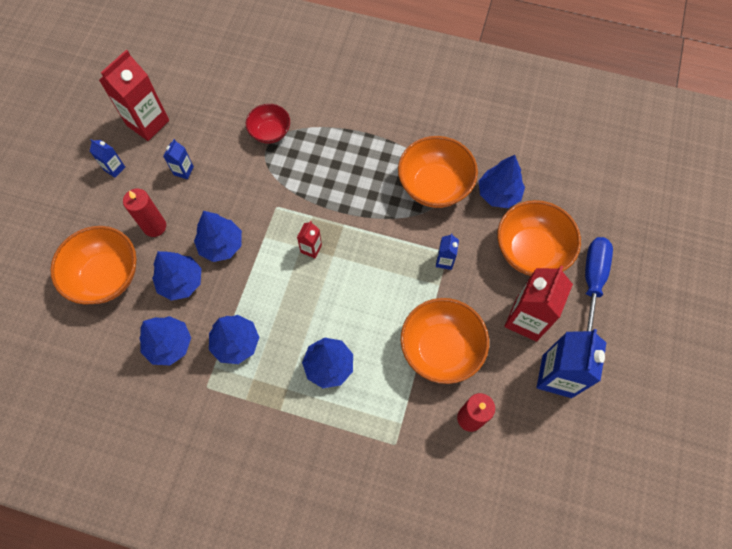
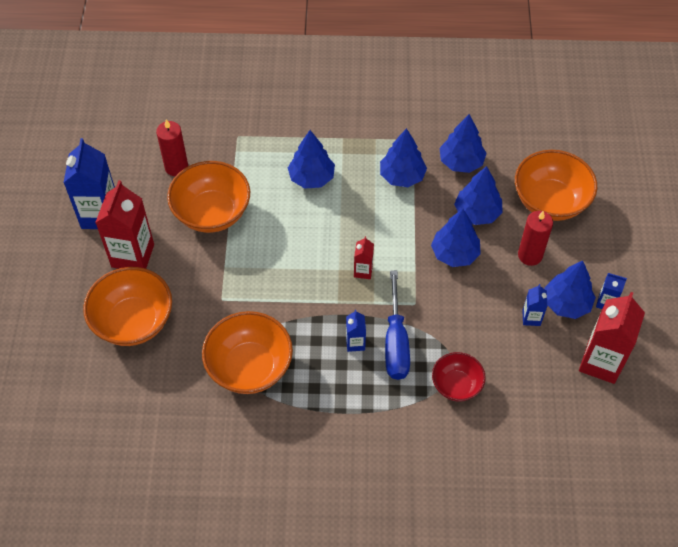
camera: 165 degrees right, 10 degrees down
blue carton [436,233,459,270] -> blue carton moved to [346,310,366,352]
blue tree [479,155,525,208] -> blue tree moved to [545,261,596,319]
blue screwdriver [585,237,613,331] -> blue screwdriver moved to [385,270,410,380]

